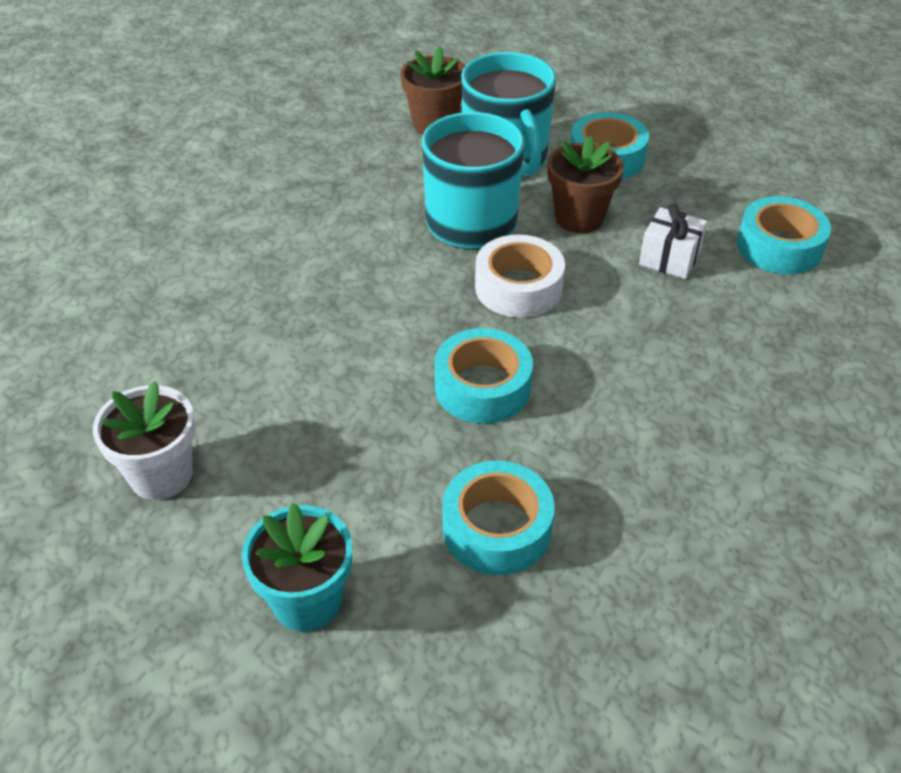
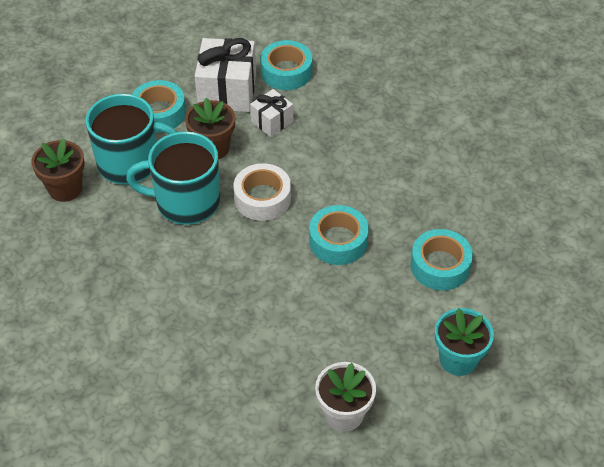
camera: 70 degrees left, 5 degrees up
none -> white gift [195,38,256,112]

